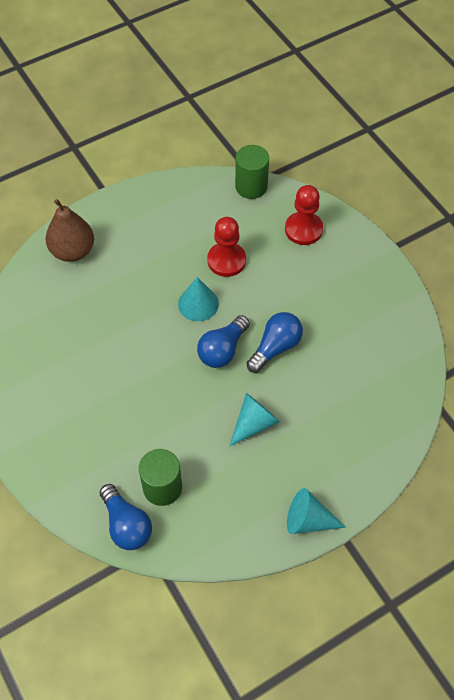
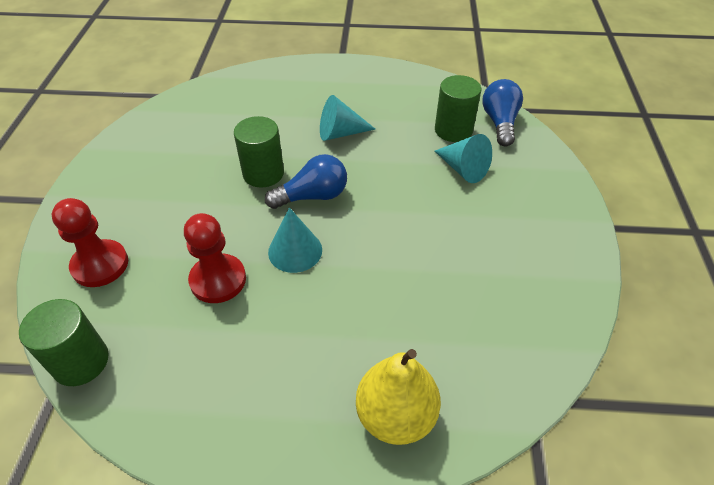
camera: 145 degrees left, 10 degrees down
brown pear [46,199,94,262] -> yellow pear [356,349,441,445]
blue light bulb [246,312,303,373] -> green cylinder [234,116,284,188]
turquoise cone [287,488,346,534] -> turquoise cone moved to [435,134,492,183]

